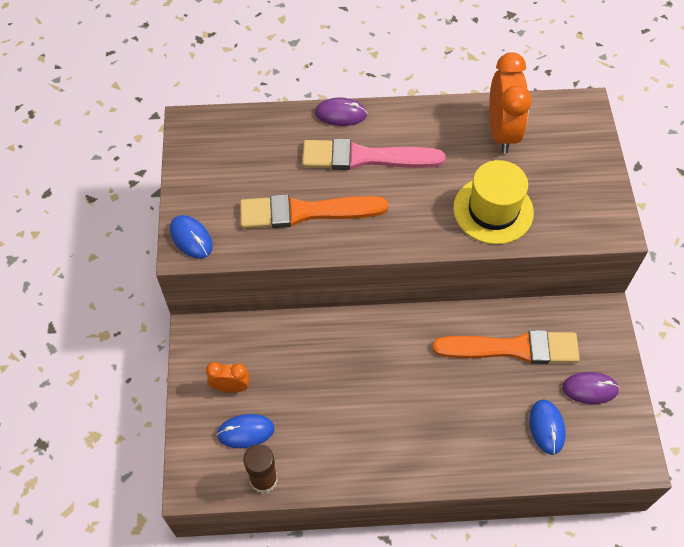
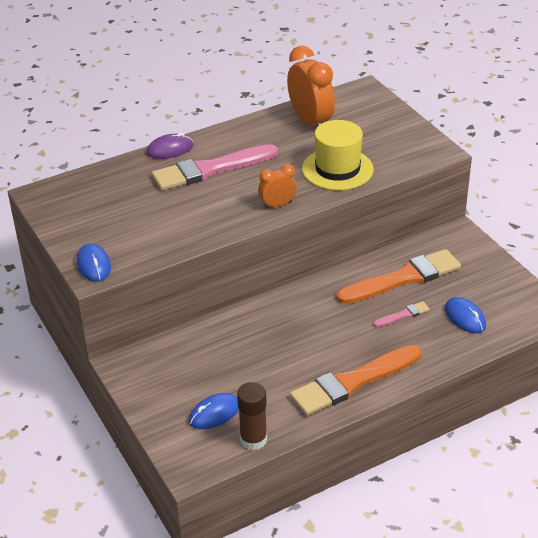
camera: 25 degrees left, 20 degrees down
blue mouse [170,215,213,259] -> blue mouse turned 45 degrees clockwise [77,243,111,282]
orange clock [206,362,250,393] -> orange clock moved to [258,164,297,209]
orange brush [240,194,388,229] -> orange brush moved to [290,345,421,416]
purple mouse [562,372,619,404] -> none
none -> pink brush [373,301,430,327]

